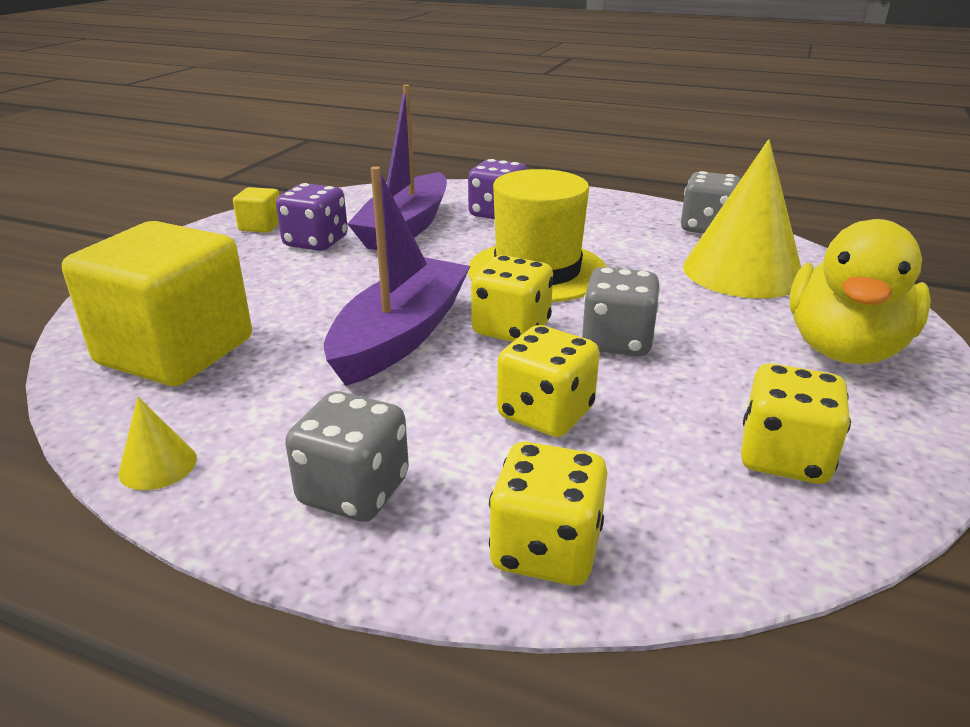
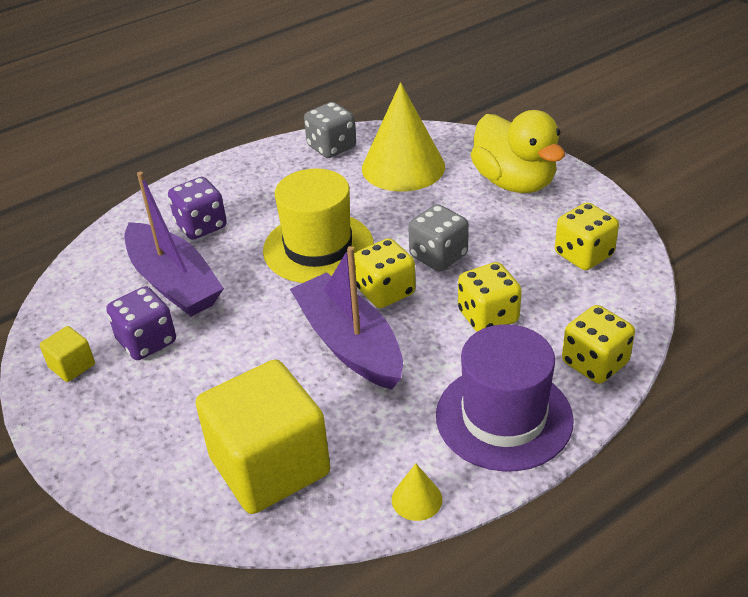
camera: 55 degrees left, 10 degrees up
grey dice [285,391,409,522] -> purple hat [436,324,574,472]

